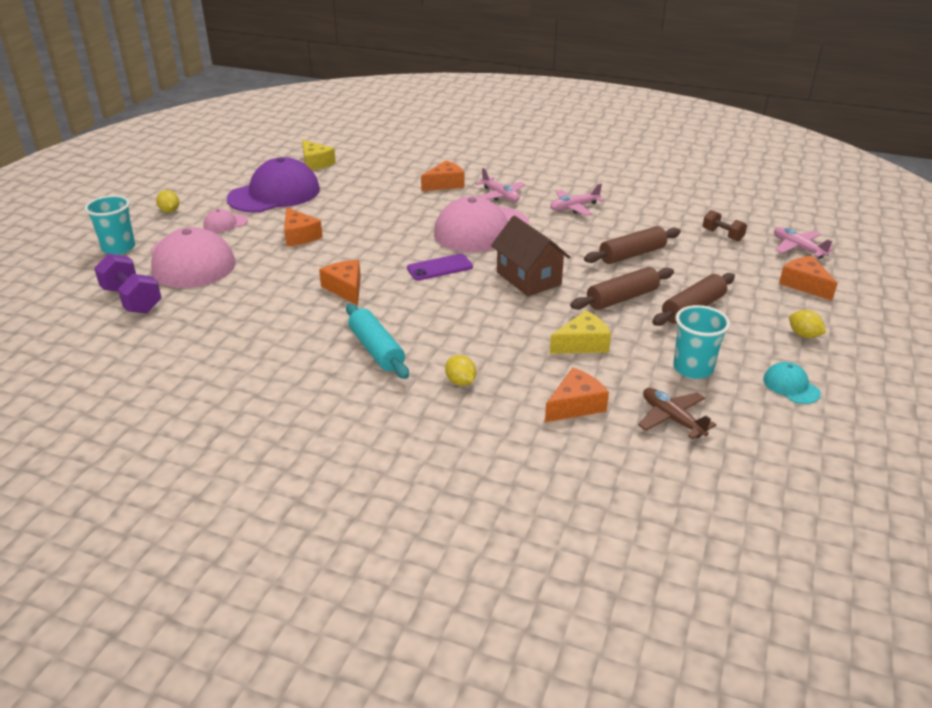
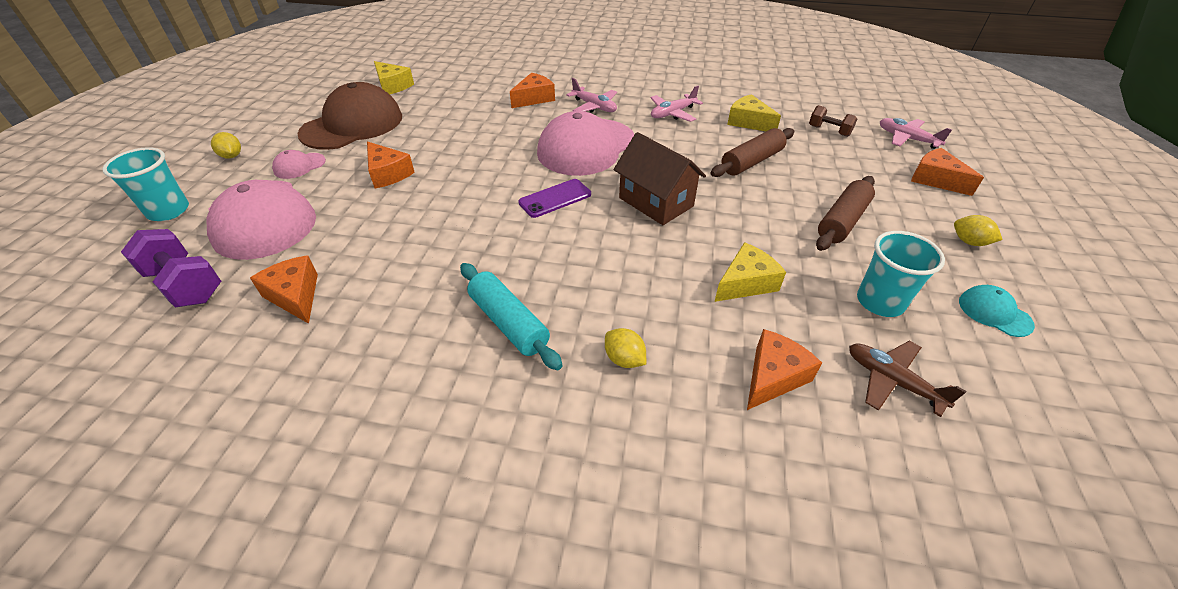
camera: 10 degrees left, 10 degrees up
purple cap [227,157,320,213] -> brown cap [297,82,402,150]
orange cheese [319,260,361,306] -> orange cheese moved to [250,256,318,324]
brown rolling pin [570,267,674,310] -> none
none -> yellow cheese [727,94,781,131]

